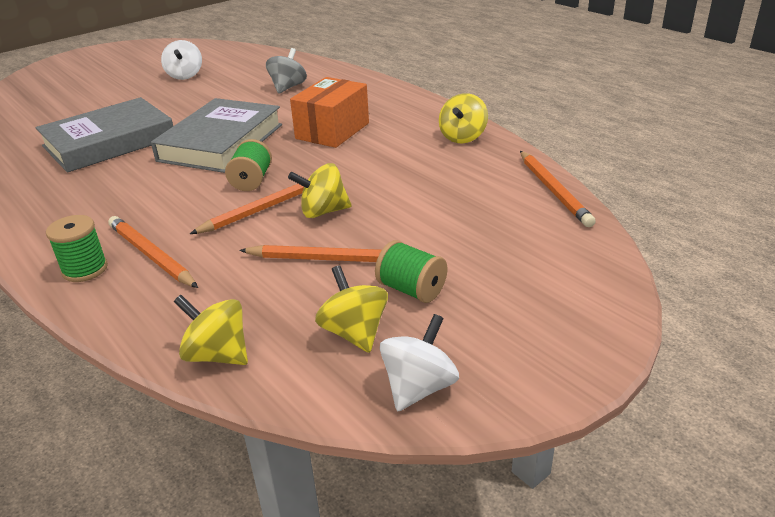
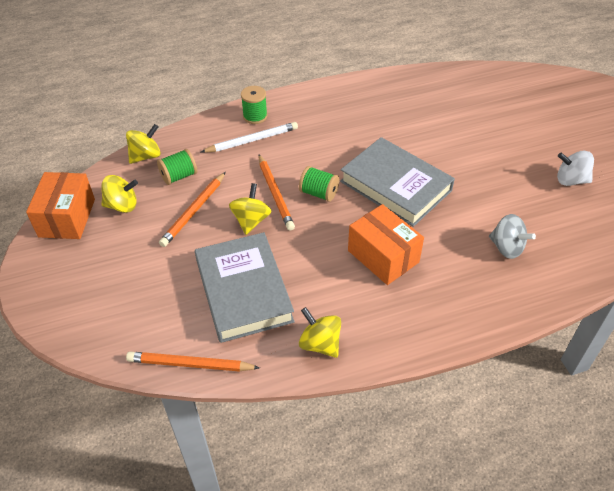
camera: 110 degrees right, 15 degrees up
grey book [36,97,173,173] -> grey book moved to [195,232,295,343]
orange pencil [108,216,198,288] -> white pencil [201,122,298,153]
green spool [375,240,447,303] -> green spool moved to [157,149,197,185]
white spinning top [380,314,459,412] -> orange box [26,172,95,239]

